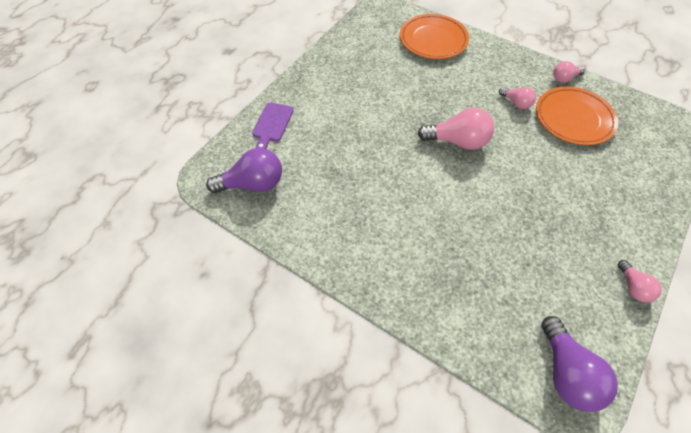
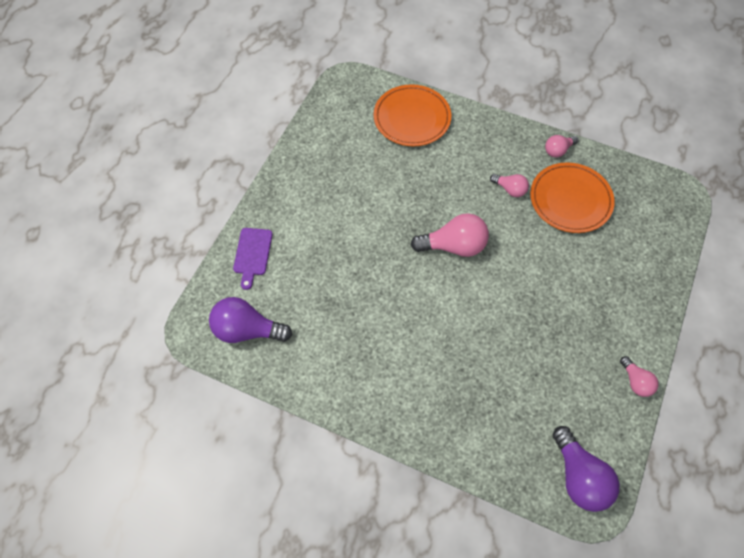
camera: 10 degrees left, 5 degrees up
purple light bulb [206,148,282,193] -> purple light bulb turned 150 degrees counterclockwise [209,297,292,343]

